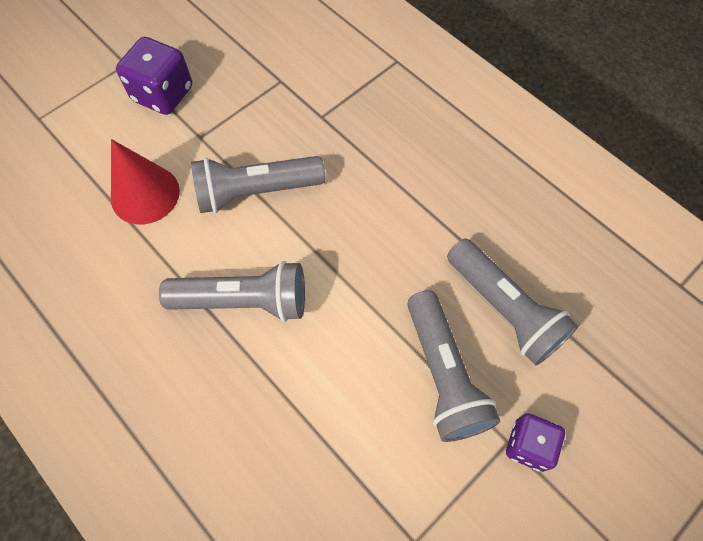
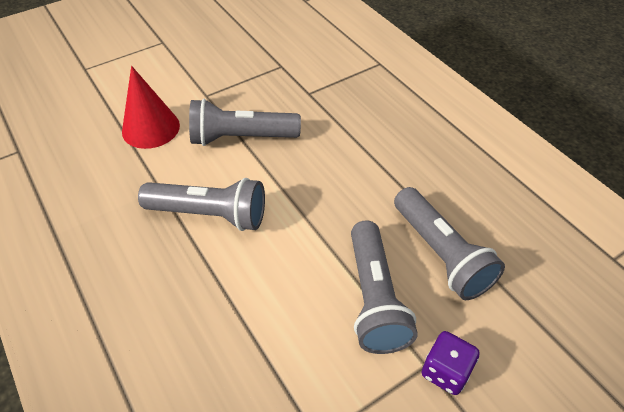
camera: 10 degrees right, 15 degrees down
purple dice [116,37,192,115] -> none

